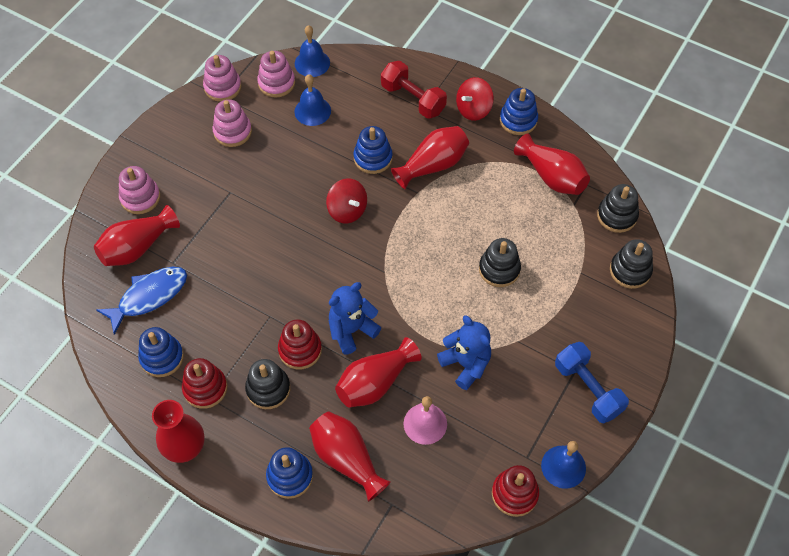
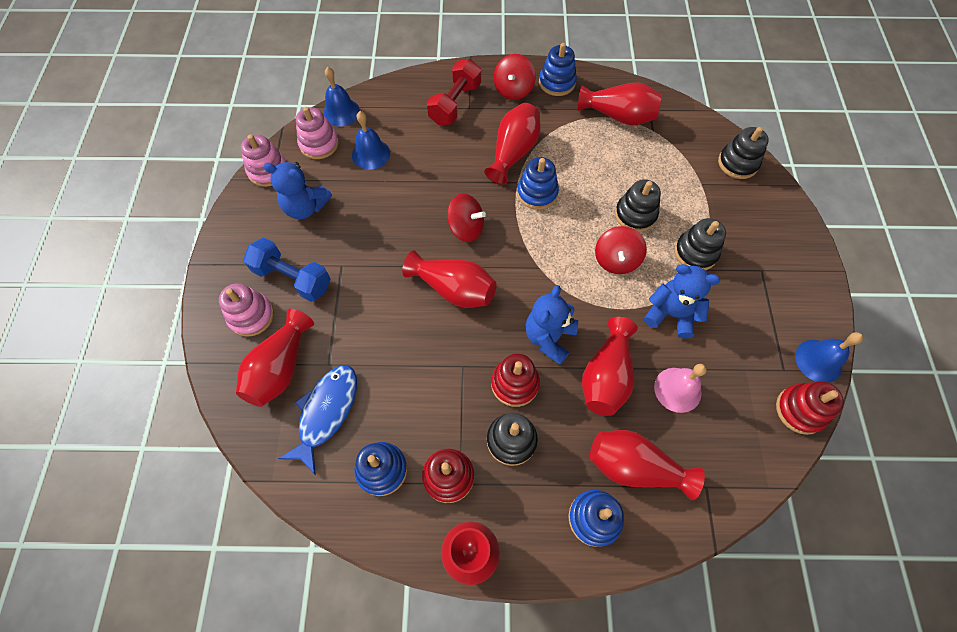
camera: 30 degrees left, 5 degrees up
pink stacking toy [213,99,252,147] -> blue teddy bear [263,162,332,219]
blue stacking toy [353,126,393,174] -> blue stacking toy moved to [517,157,559,210]
red dumbbell [381,61,447,119] -> red dumbbell turned 75 degrees counterclockwise [427,59,481,125]
blue dumbbell [555,342,629,423] -> blue dumbbell moved to [243,238,330,302]
black stacking toy [597,184,639,233] -> black stacking toy moved to [675,218,726,270]
none -> red vase [402,250,496,308]
none -> red spinning top [595,226,647,274]

